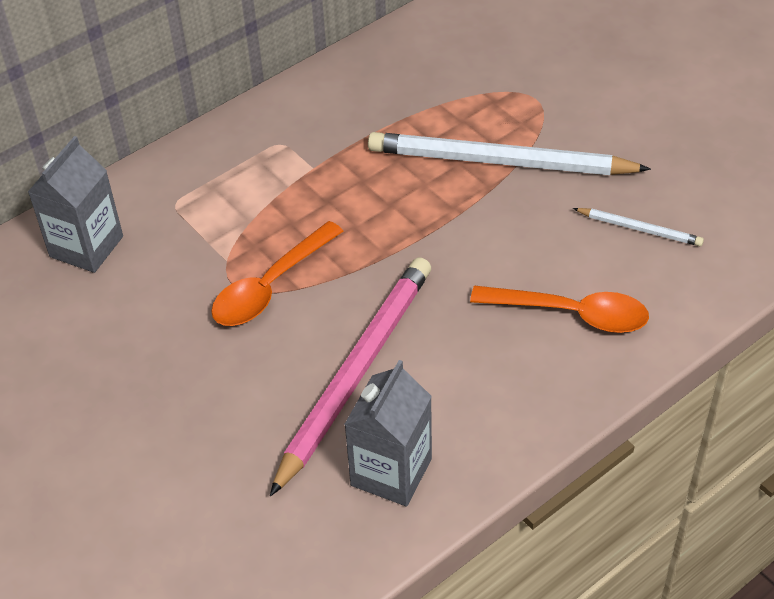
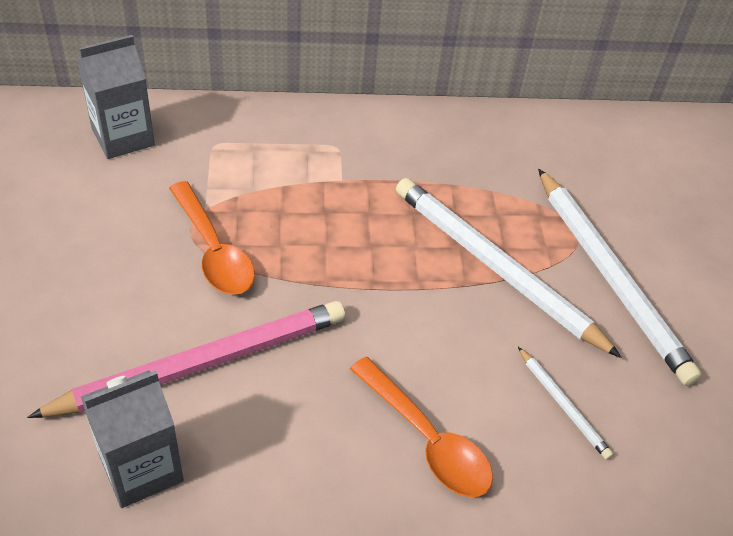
camera: 30 degrees right, 0 degrees up
orange spoon [211,221,344,326] -> orange spoon turned 105 degrees counterclockwise [169,181,255,295]
none -> white pencil [538,169,702,386]

